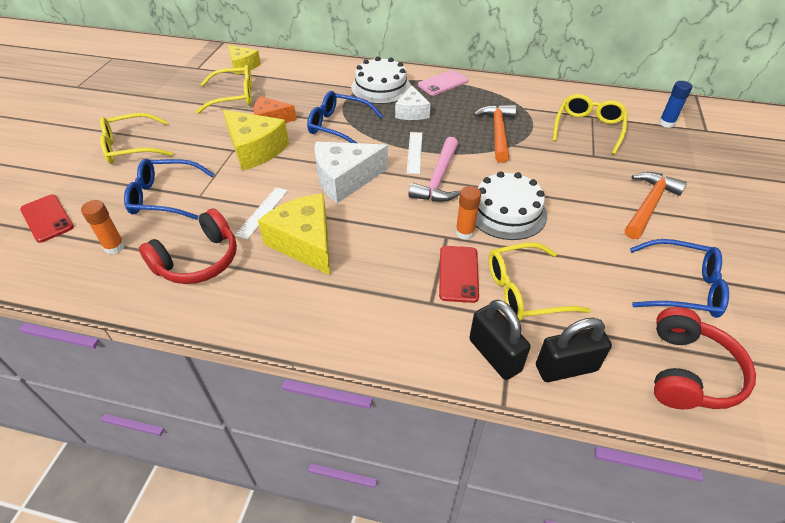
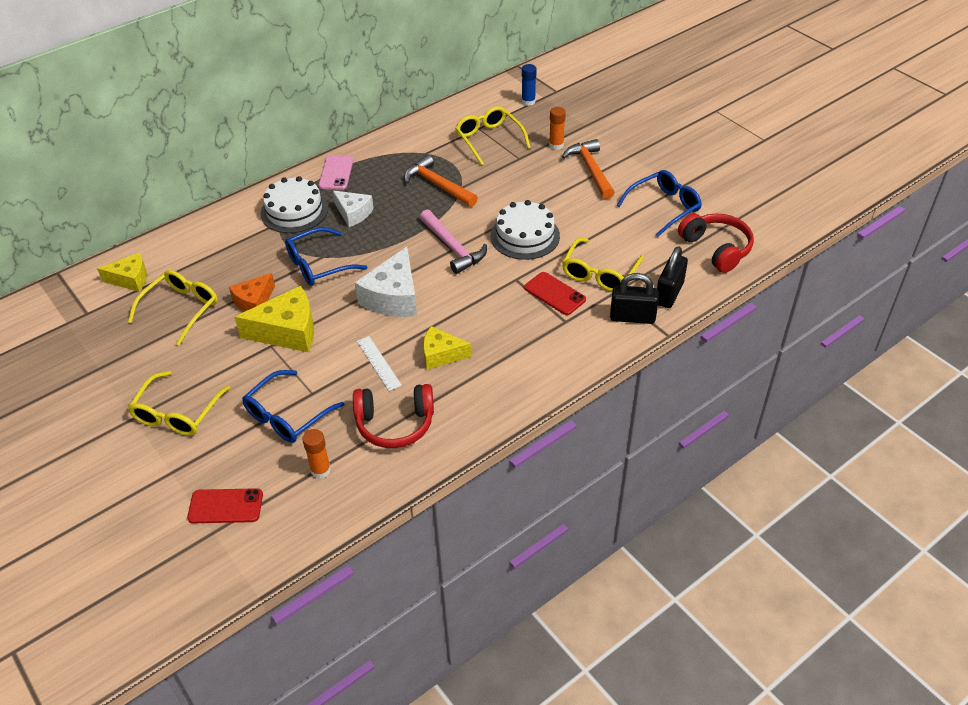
camera: 50 degrees left, 0 degrees up
red headphones [139,208,237,284] -> red headphones turned 90 degrees clockwise [353,384,434,448]
yellow cheese [258,194,330,275] -> yellow cheese [423,326,471,370], size x0.63
white ruler [407,132,422,174] -> none
orange glue stick [455,186,481,240] -> orange glue stick moved to [549,107,566,150]

